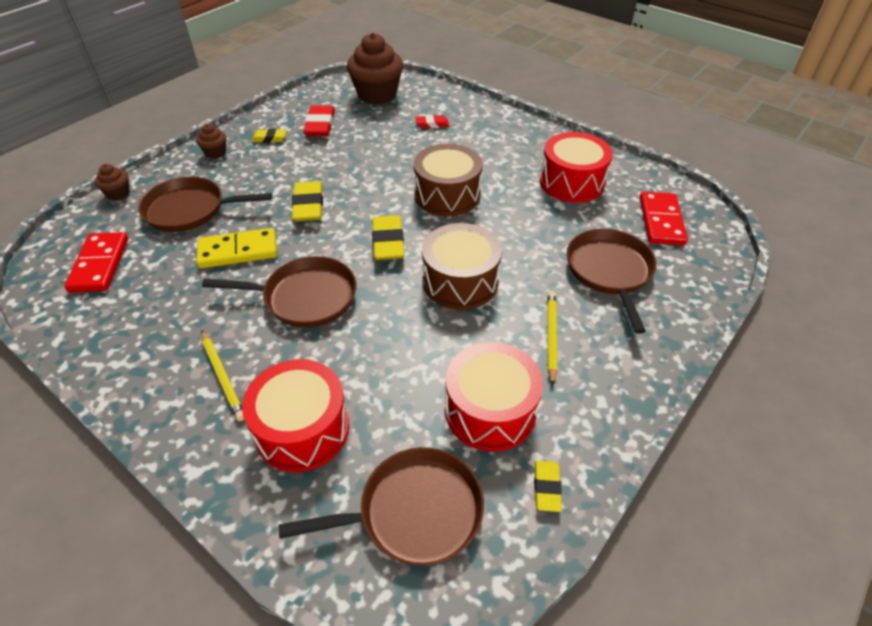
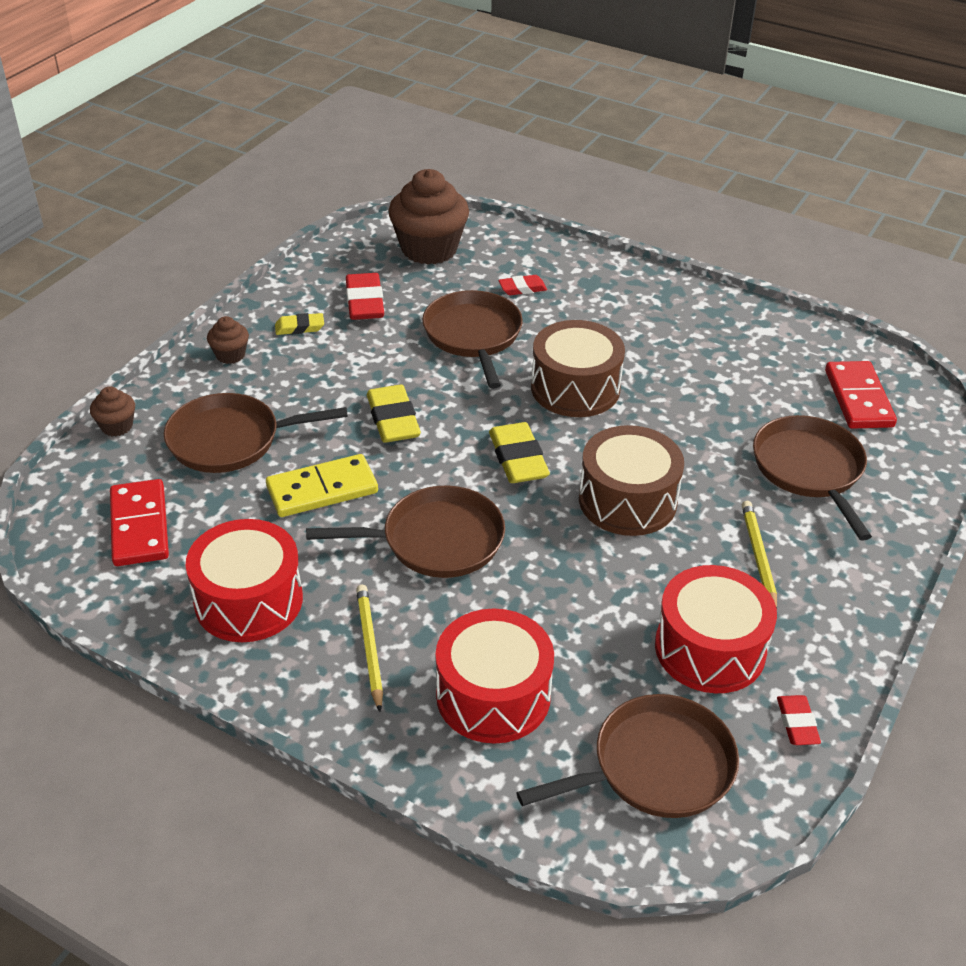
camera: 10 degrees left, 5 degrees down
yellow pencil [201,330,244,421] -> yellow pencil turned 150 degrees counterclockwise [356,585,383,712]
yellow eraser [534,461,562,512] -> red eraser [777,695,821,745]
red drum [540,132,613,203] -> red drum moved to [185,519,303,642]
none -> brown pan [422,290,523,389]

